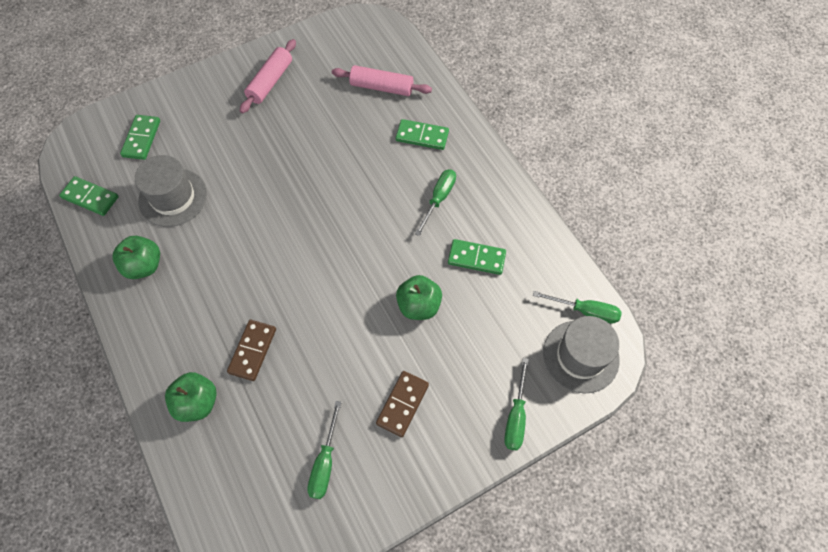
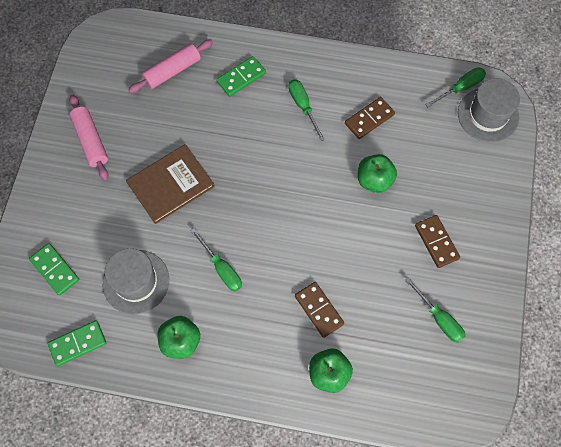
camera: 50 degrees left, 5 degrees up
green domino [448,239,506,275] -> brown domino [345,97,395,139]
green screwdriver [504,358,529,451] -> green screwdriver moved to [191,228,242,291]
none -> brown book [126,144,215,224]

